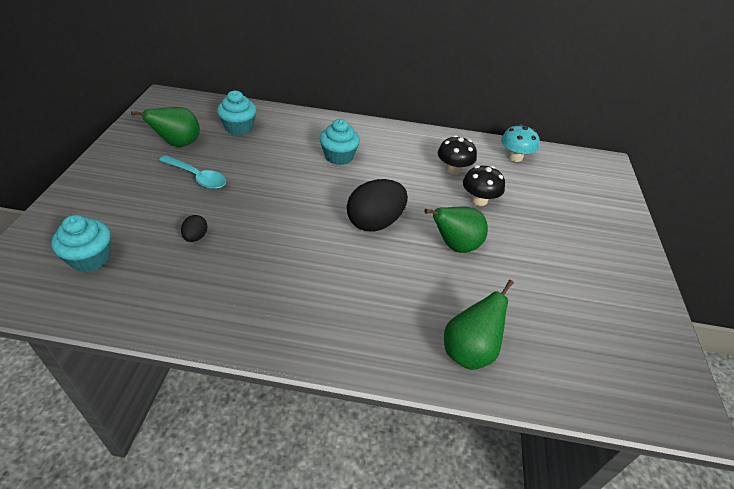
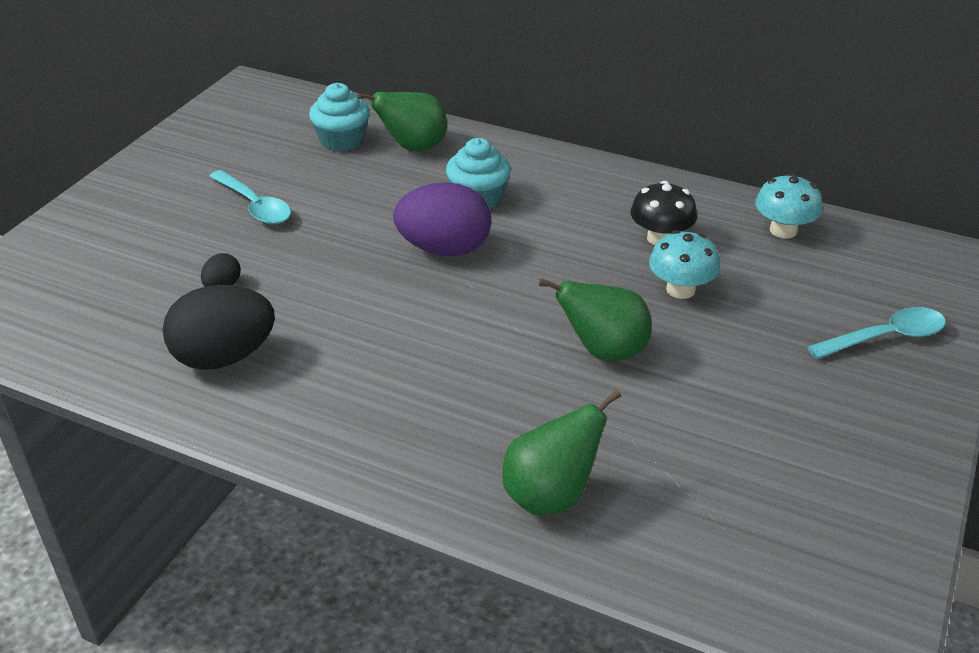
camera: 20 degrees right, 5 degrees down
turquoise cupcake [51,215,111,272] -> none
green pear [131,107,200,147] -> green pear moved to [357,92,447,152]
black egg [347,179,408,232] -> black egg moved to [162,285,275,370]
black mushroom [463,165,505,206] -> turquoise mushroom [649,230,720,299]
none -> purple egg [393,182,491,256]
none -> turquoise spoon [807,307,946,359]

